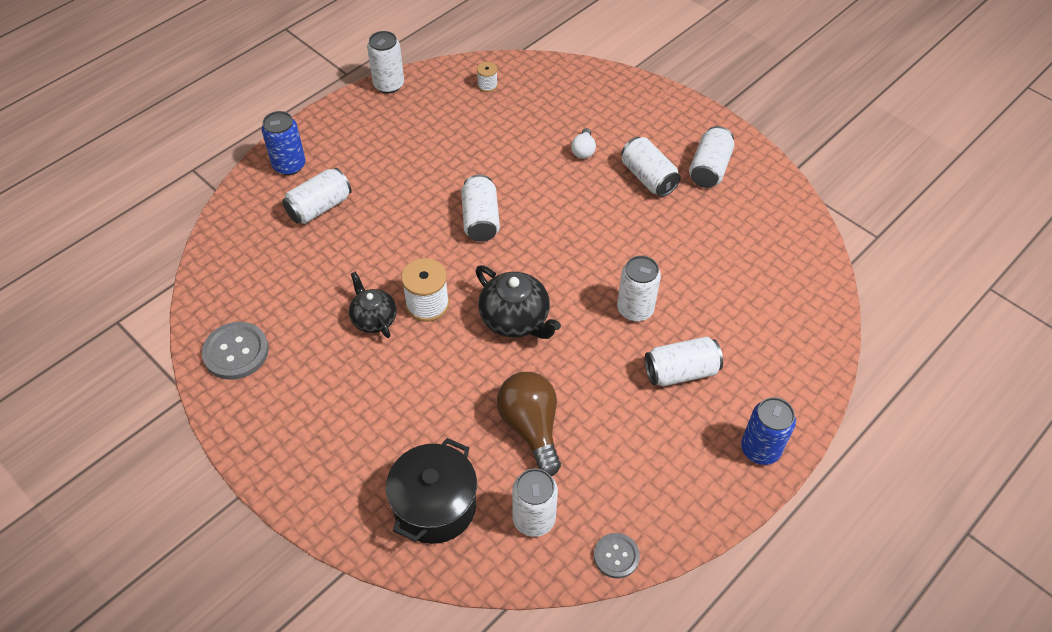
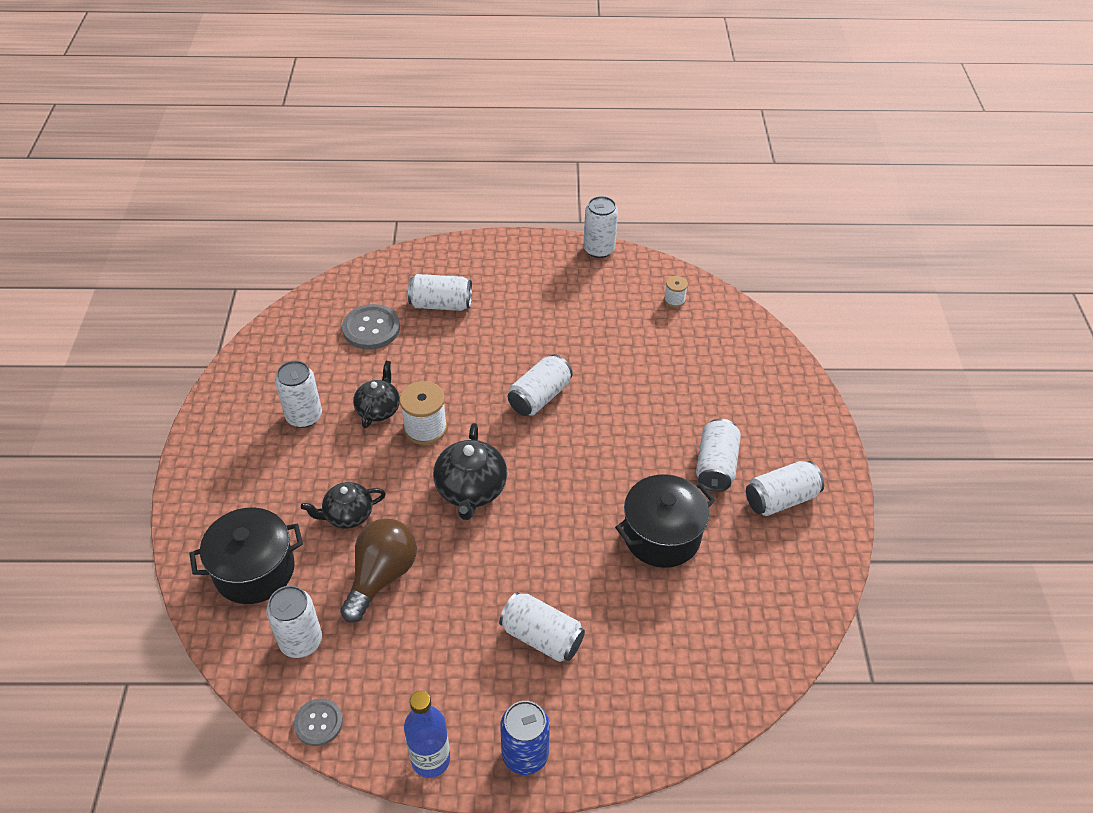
camera: 45 degrees right, 5 degrees down
grey button [202,322,269,380] -> grey button moved to [342,304,400,350]
blue can [262,111,306,175] -> none
white light bulb [571,128,596,159] -> none
white can [617,256,661,322] -> white can moved to [275,361,322,428]
none -> black teapot [301,482,386,528]
none -> blue bottle [404,691,450,778]
none -> black pot [615,474,715,568]

